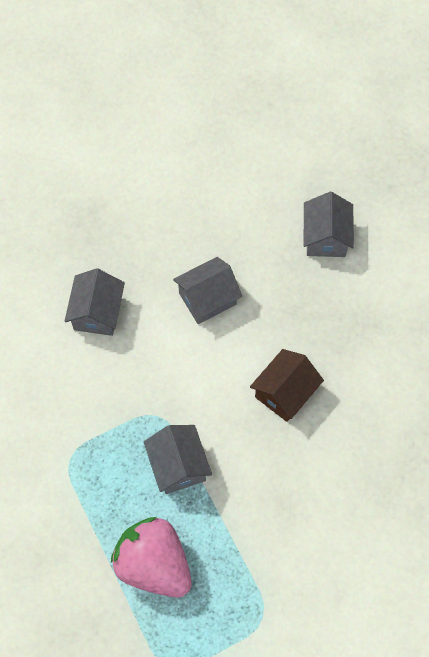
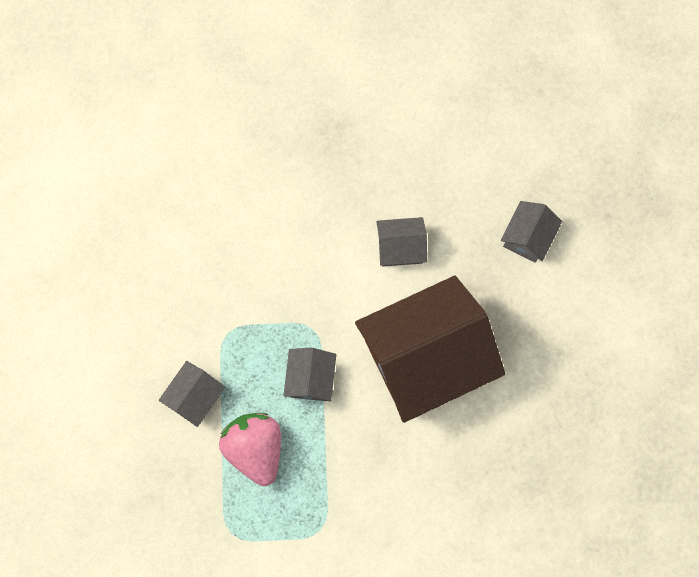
camera: 25 degrees right, 10 degrees up
grey house [65,268,125,336] -> grey house moved to [159,361,225,427]
brown house [250,349,324,422] -> brown house [355,276,505,423], size x2.29

